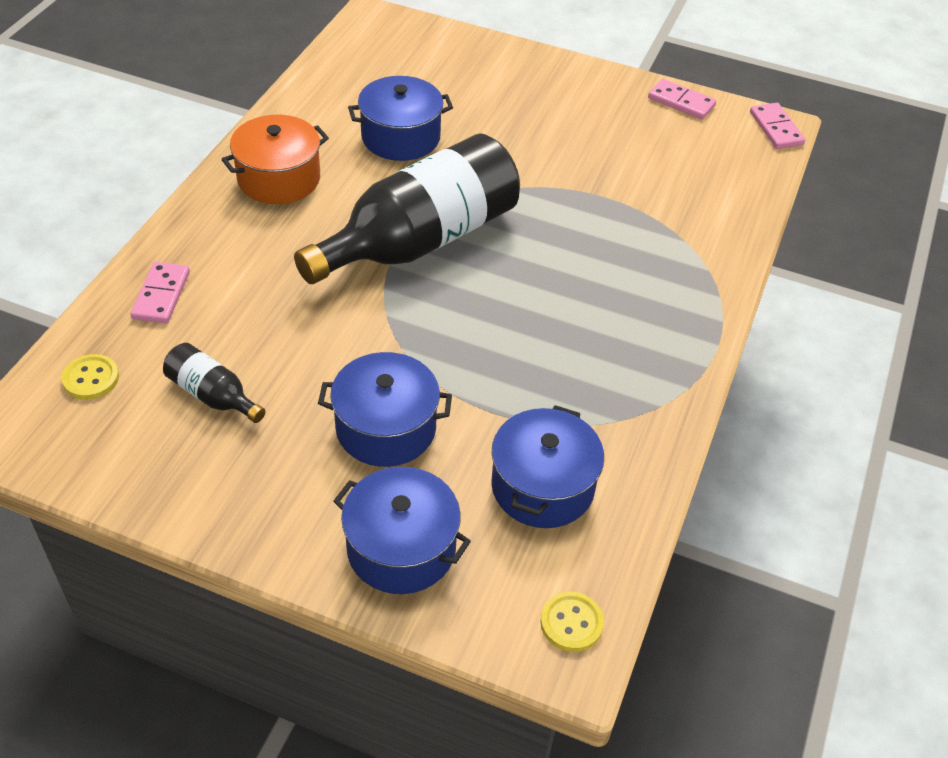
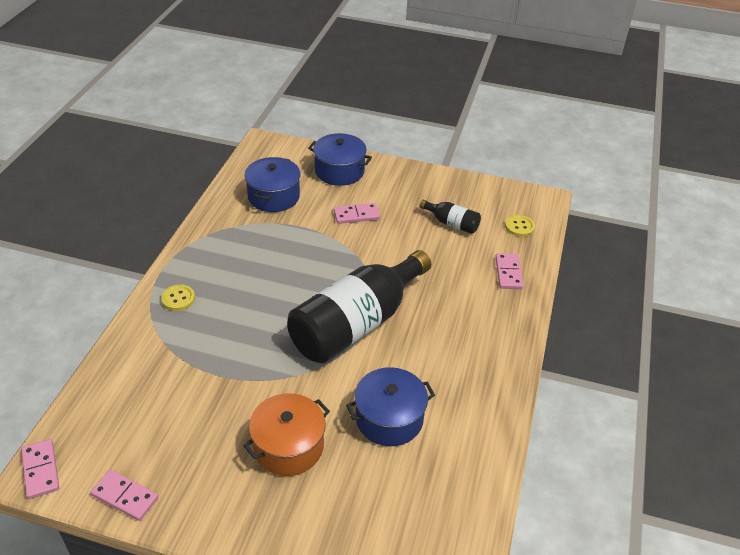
camera: 175 degrees right, 5 degrees down
orange pot [221,115,329,204] -> orange pot moved to [243,393,330,476]
blue pot [318,352,452,467] -> pink domino [334,203,380,224]
yellow button [540,592,604,652] -> yellow button moved to [161,284,195,311]

